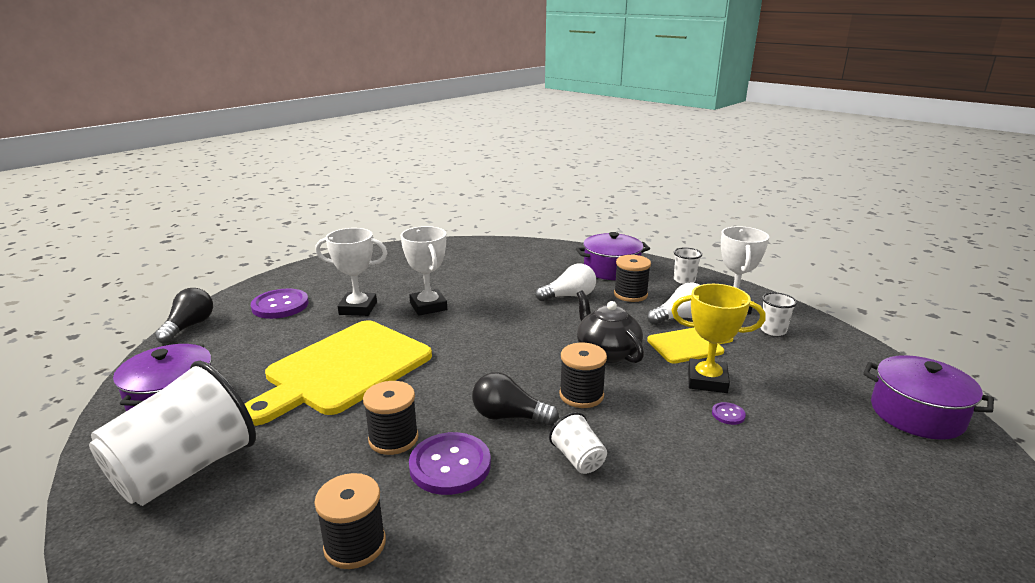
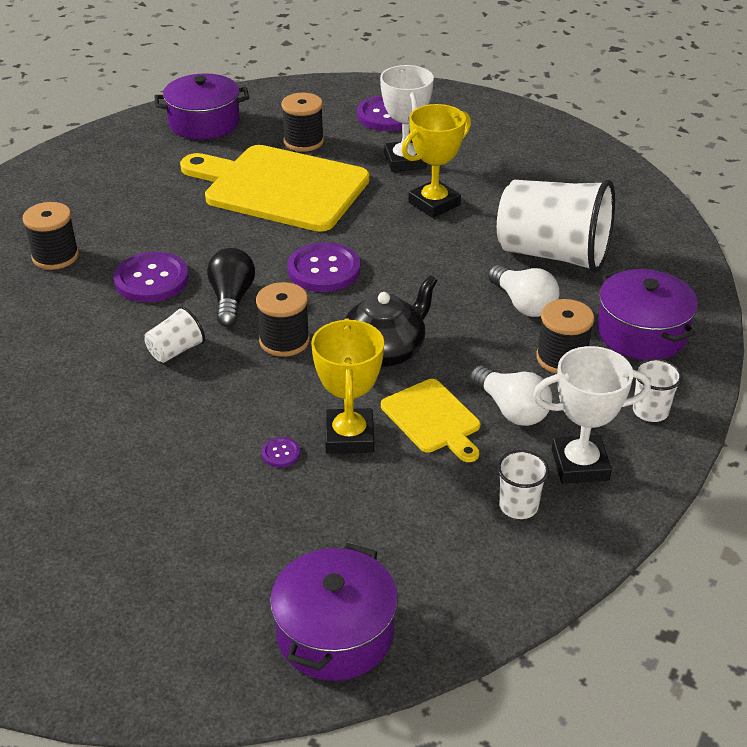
camera: 75 degrees right, 15 degrees up
white cup [89,361,256,506] -> white cup moved to [497,179,615,273]
black light bulb [155,288,213,343] -> none
black spool [363,381,419,455] -> black spool moved to [281,93,324,152]
white trophy [401,226,447,316] -> yellow trophy [402,104,471,218]
none -> purple button [287,242,360,292]

